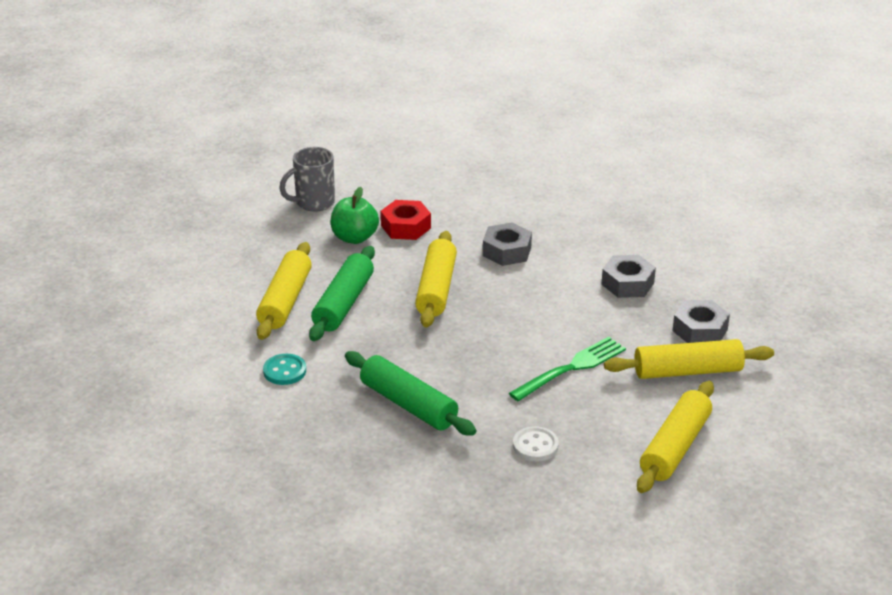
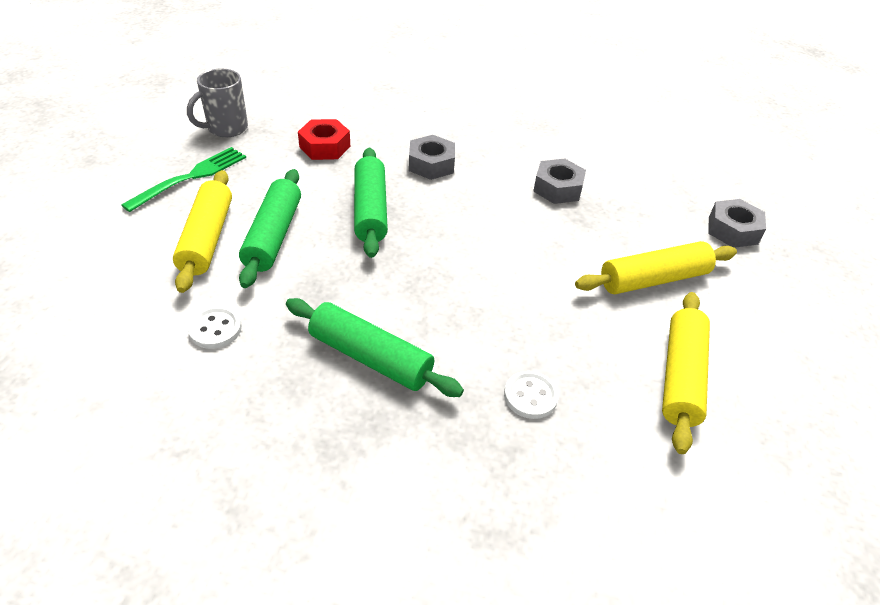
camera: 15 degrees left, 10 degrees up
turquoise button [263,354,306,385] -> white button [188,306,242,349]
green apple [330,187,379,244] -> none
yellow rolling pin [415,231,457,327] -> green rolling pin [354,148,388,258]
green fork [509,337,626,401] -> green fork moved to [121,147,246,212]
grey nut [672,300,730,343] -> grey nut moved to [708,199,766,248]

